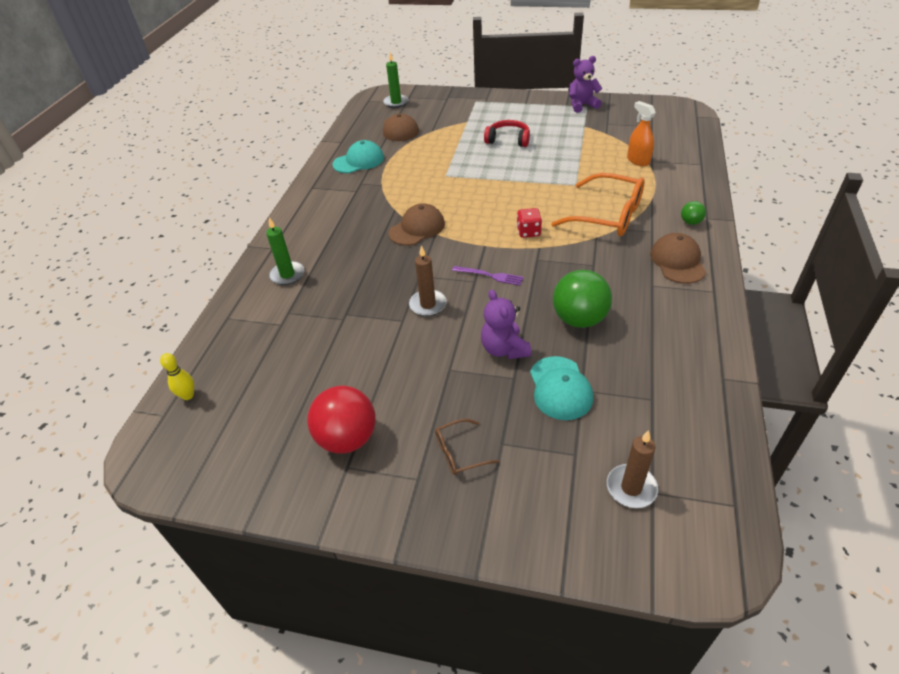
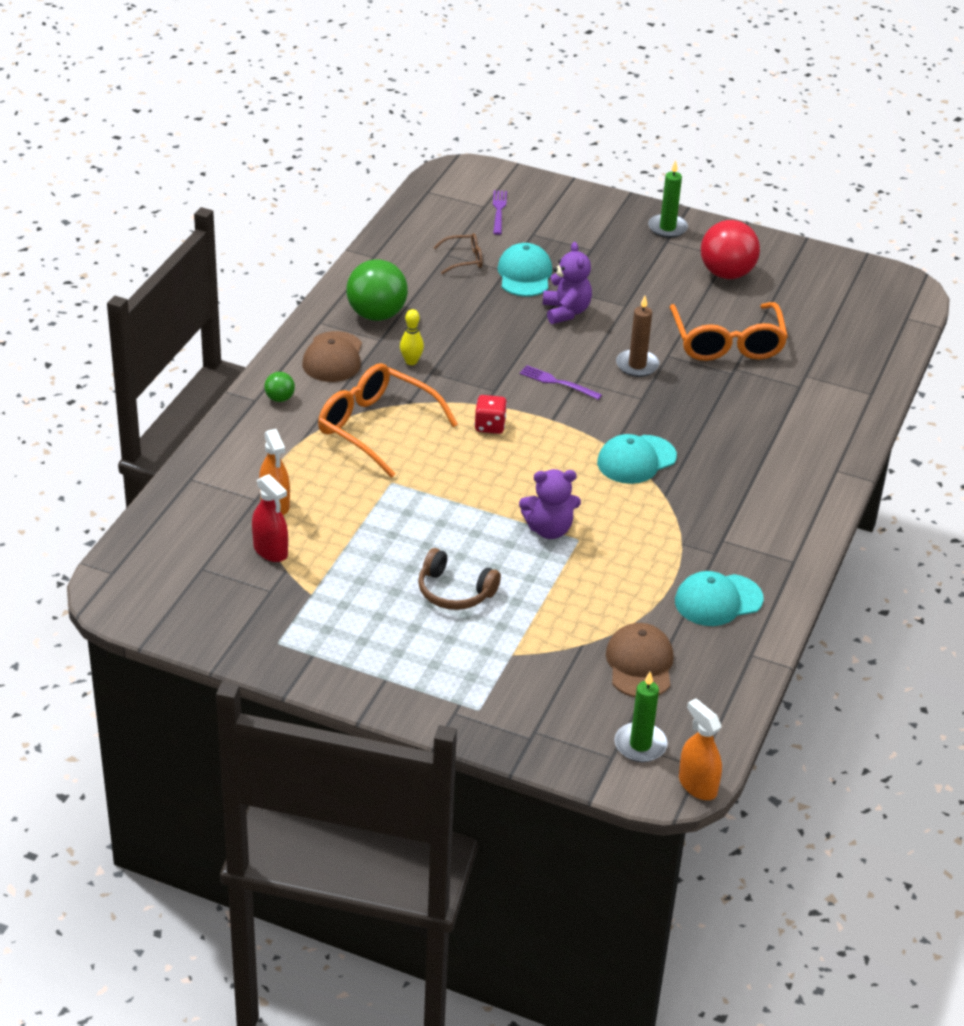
camera: 175 degrees left, 5 degrees down
yellow bowling pin [160,353,194,400] -> yellow bowling pin moved to [400,309,424,365]
green candle [266,217,304,285] -> green candle moved to [648,160,688,238]
brown cap [389,203,445,246] -> turquoise cap [597,434,677,484]
brown glasses [435,419,499,475] -> brown glasses moved to [433,233,483,274]
red headphones [484,120,530,147] -> brown headphones [418,548,501,610]
green ball [553,270,612,328] -> green ball moved to [347,259,408,321]
purple teddy bear [569,56,602,113] -> purple teddy bear moved to [519,469,581,539]
brown candle [607,430,658,508] -> purple fork [493,190,507,235]
none -> red spray bottle [252,474,288,562]
none -> orange glasses [670,302,788,361]
none -> orange spray bottle [679,698,722,800]

